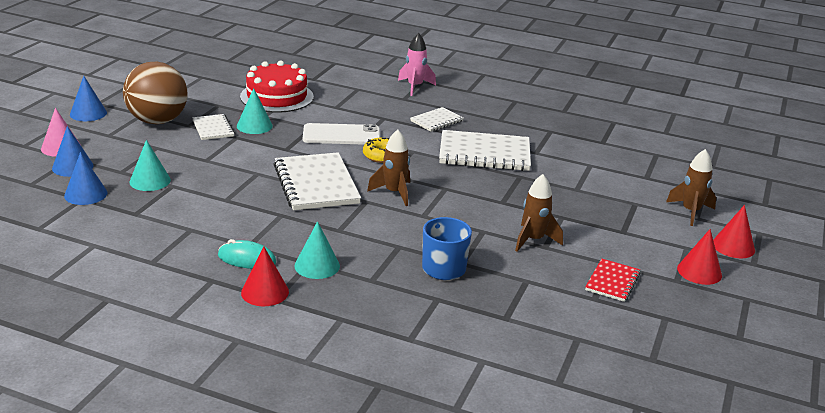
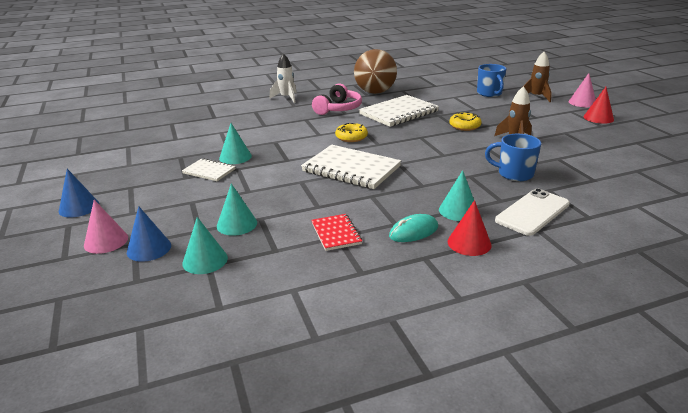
camera: 40 degrees left, 0 degrees up
blue cone [64,152,108,205] -> turquoise cone [182,217,228,274]
brown ball [123,62,187,124] -> brown ball moved to [354,49,397,94]
red cake [240,61,314,113] -> none
white phone [303,123,380,145] -> white phone moved to [495,189,570,236]
brown rocket [367,129,410,206] -> none
pink rocket [398,32,436,96] -> white rocket [269,53,296,103]
white notebook [410,107,463,132] -> pink headphones [312,83,362,115]
red notebook [585,259,640,302] -> red notebook moved to [311,214,362,251]
red cone [713,205,755,258] -> pink cone [569,73,596,107]
none -> yellow donut [450,112,482,131]
none -> blue mug [477,64,507,97]

